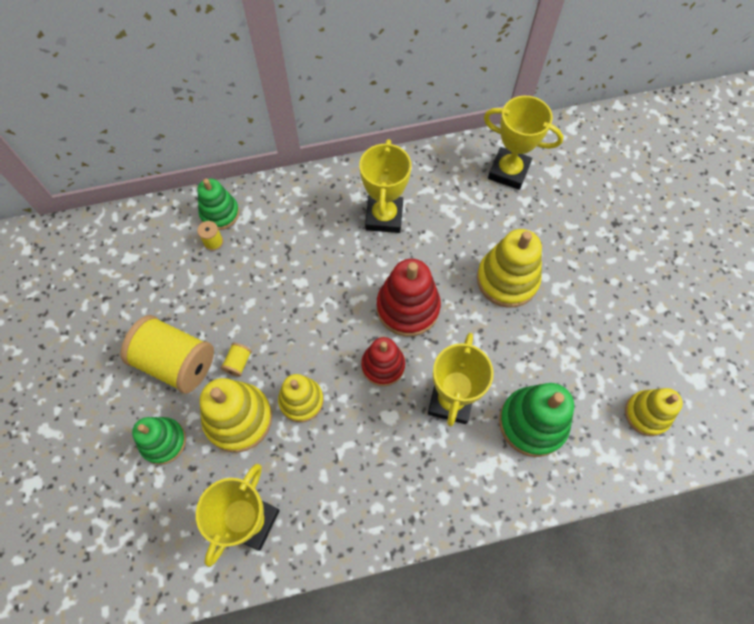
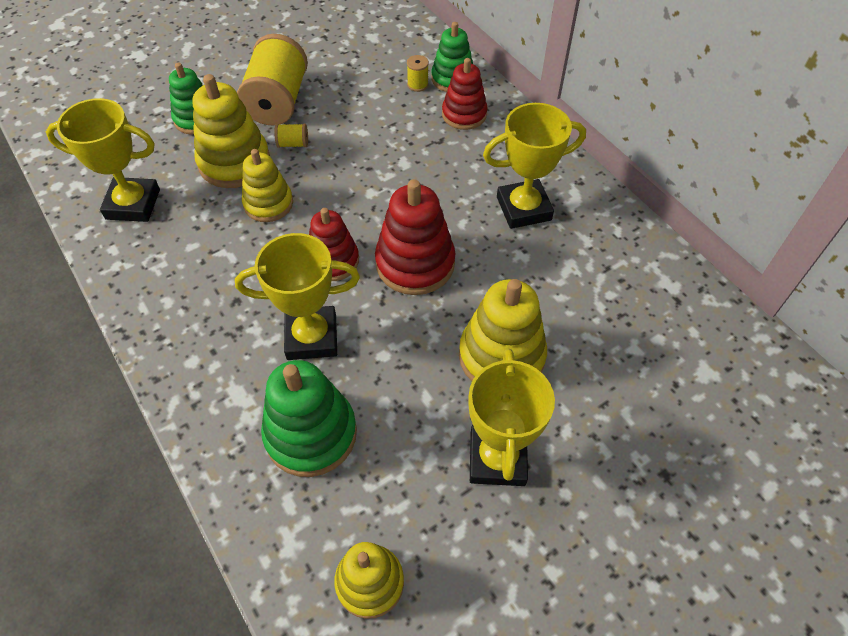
camera: 70 degrees right, 10 degrees down
yellow trophy [484,96,564,190] -> yellow trophy moved to [468,349,555,486]
none -> red stacking toy [442,58,487,130]

